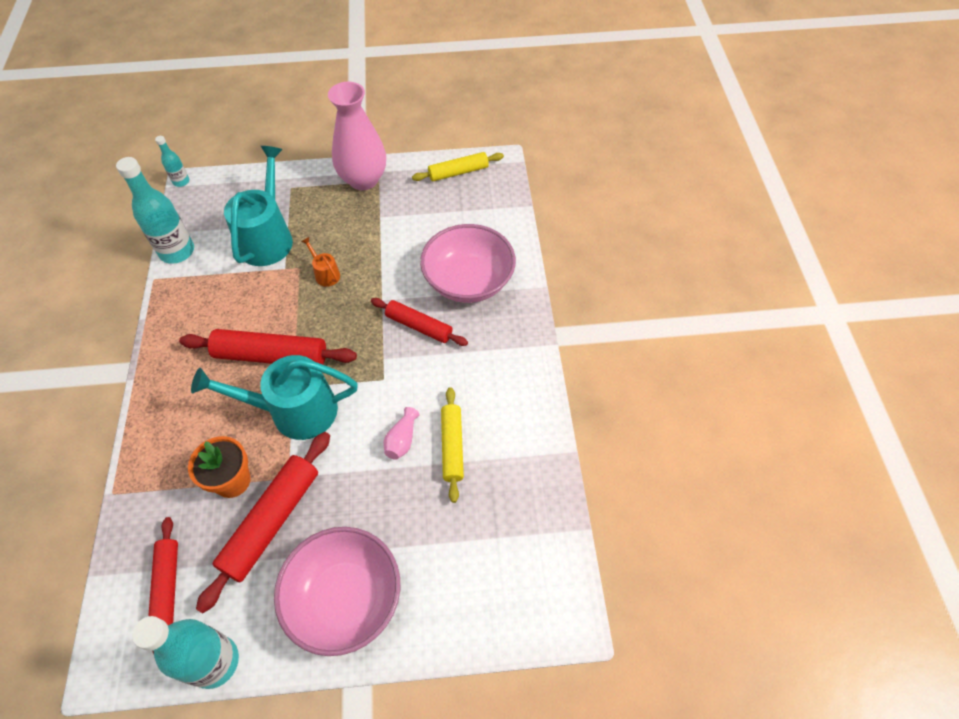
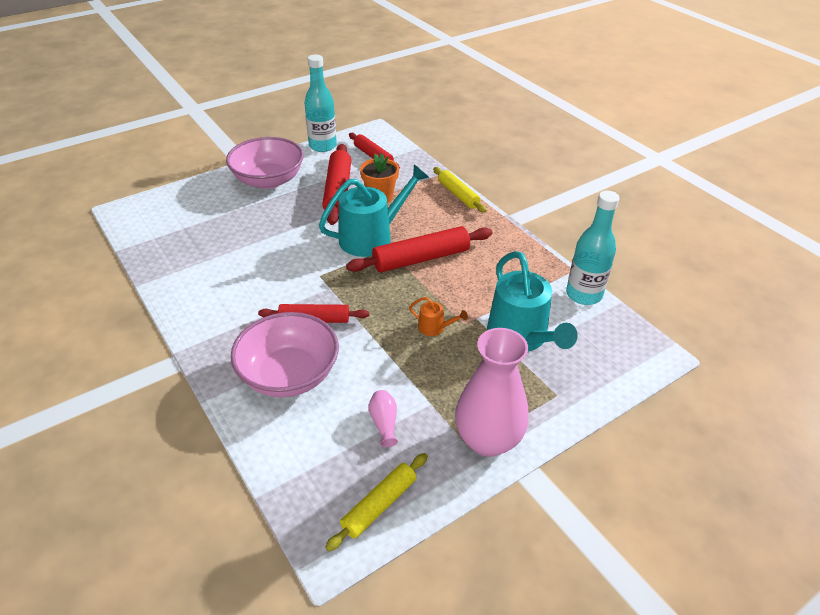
camera: 150 degrees right, 15 degrees down
turquoise bottle [155,136,189,187] -> none
pink vase [383,407,420,460] -> pink vase moved to [369,390,398,447]
yellow rolling pin [441,387,464,503] -> yellow rolling pin moved to [433,167,487,213]

